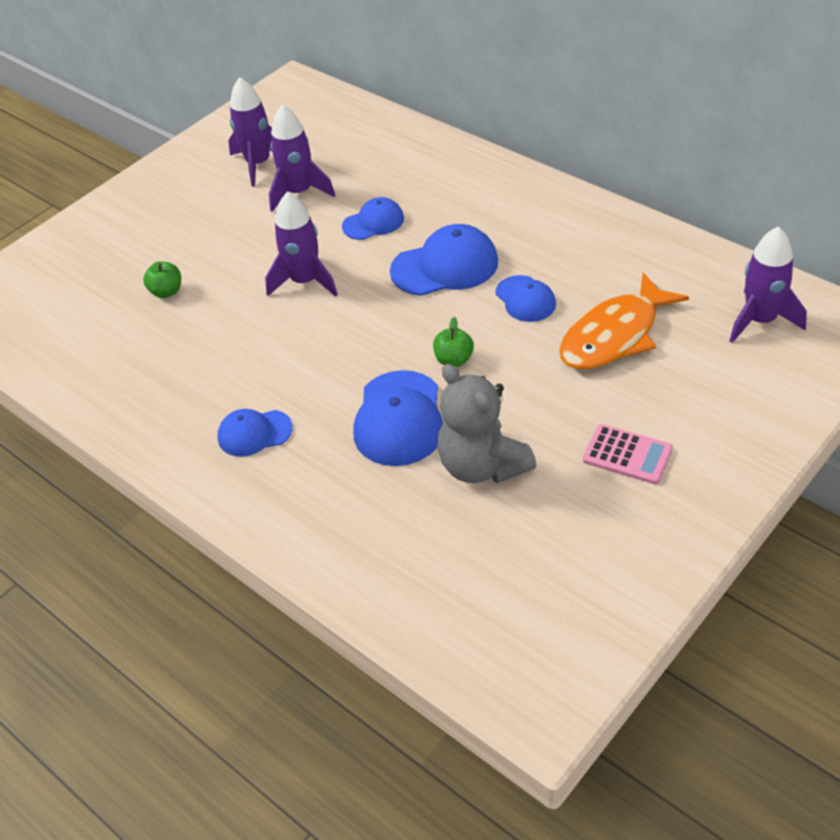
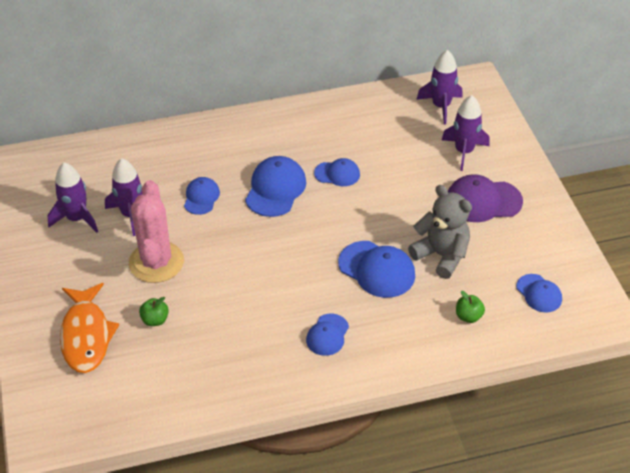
camera: 60 degrees left, 0 degrees up
purple rocket [265,192,338,297] -> purple rocket moved to [442,95,490,171]
green apple [433,317,474,367] -> green apple moved to [456,291,485,323]
grey teddy bear [437,364,536,483] -> grey teddy bear turned 135 degrees counterclockwise [408,185,472,279]
orange fish [560,272,689,369] -> orange fish moved to [60,283,119,373]
pink calculator [583,424,673,484] -> purple cap [448,174,523,222]
none -> pink cactus [129,180,184,283]
none -> blue cap [516,274,562,313]

